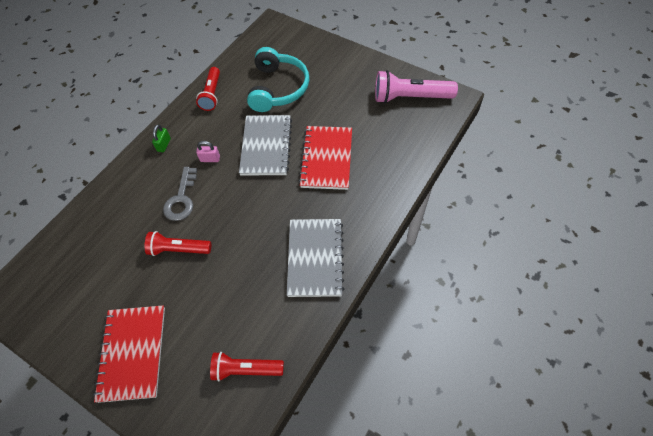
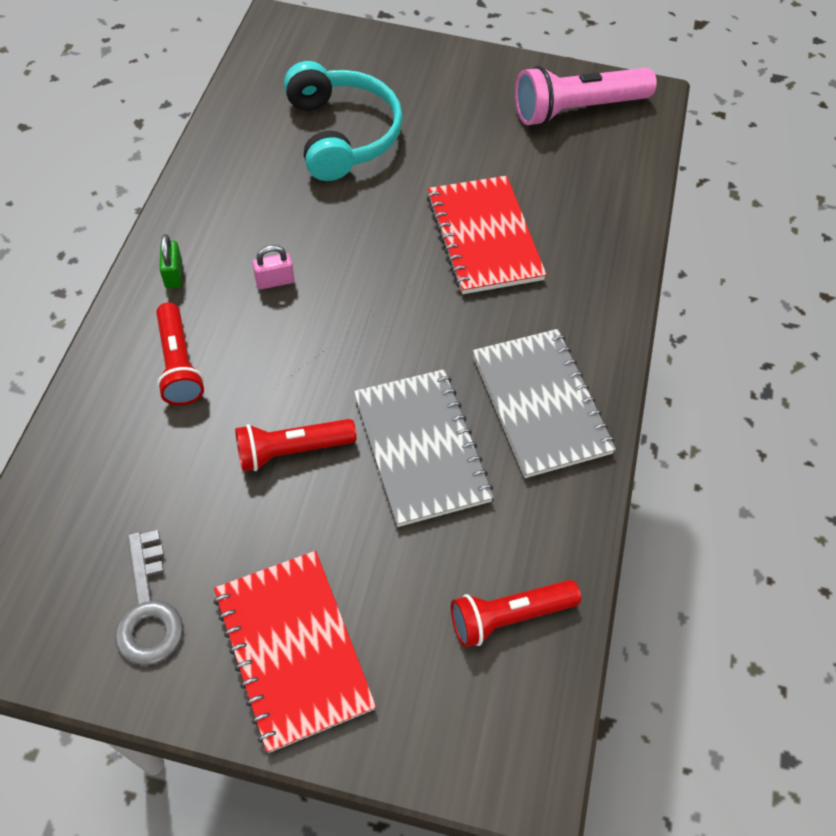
camera: 25 degrees left, 0 degrees up
grey key [163,167,197,221] -> grey key moved to [115,530,183,666]
red flashlight [196,67,220,111] -> red flashlight moved to [156,302,204,405]
grey notebook [239,115,292,175] -> grey notebook moved to [354,369,494,527]

